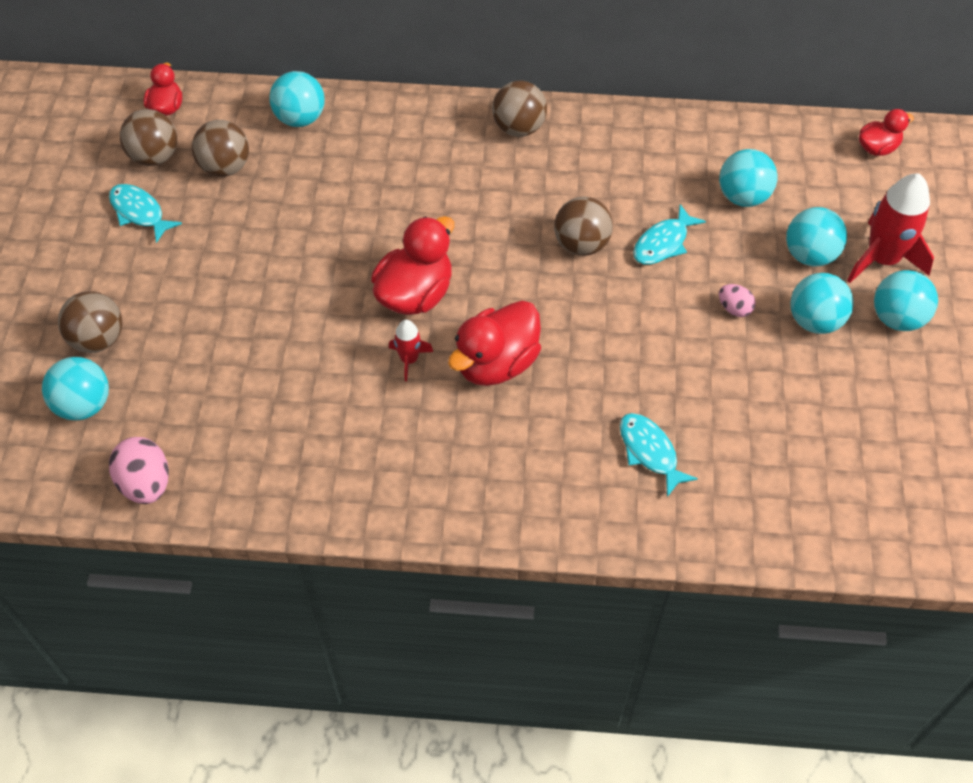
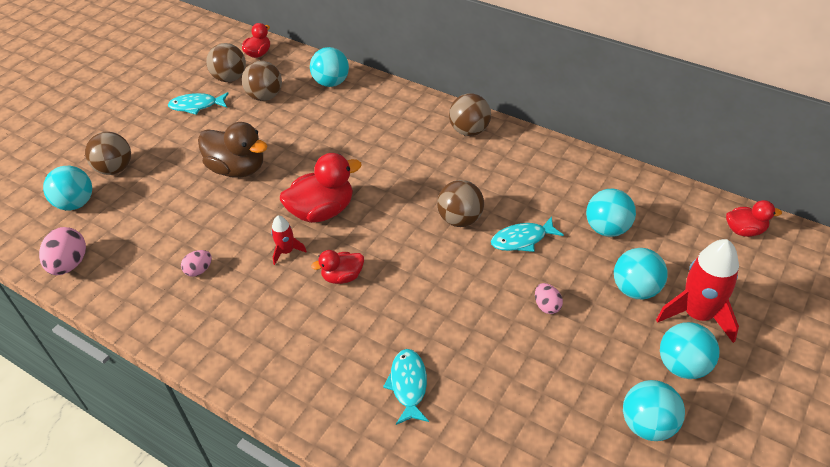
camera: 30 degrees right, 10 degrees down
turquoise fish [109,184,182,243] -> turquoise fish turned 75 degrees counterclockwise [168,92,229,115]
red duck [448,301,541,386] -> red duck [311,250,364,284], size x0.57
turquoise ball [790,273,854,334] -> turquoise ball moved to [623,380,685,441]
none -> pink egg [181,250,212,277]
none -> brown duck [198,122,268,178]

